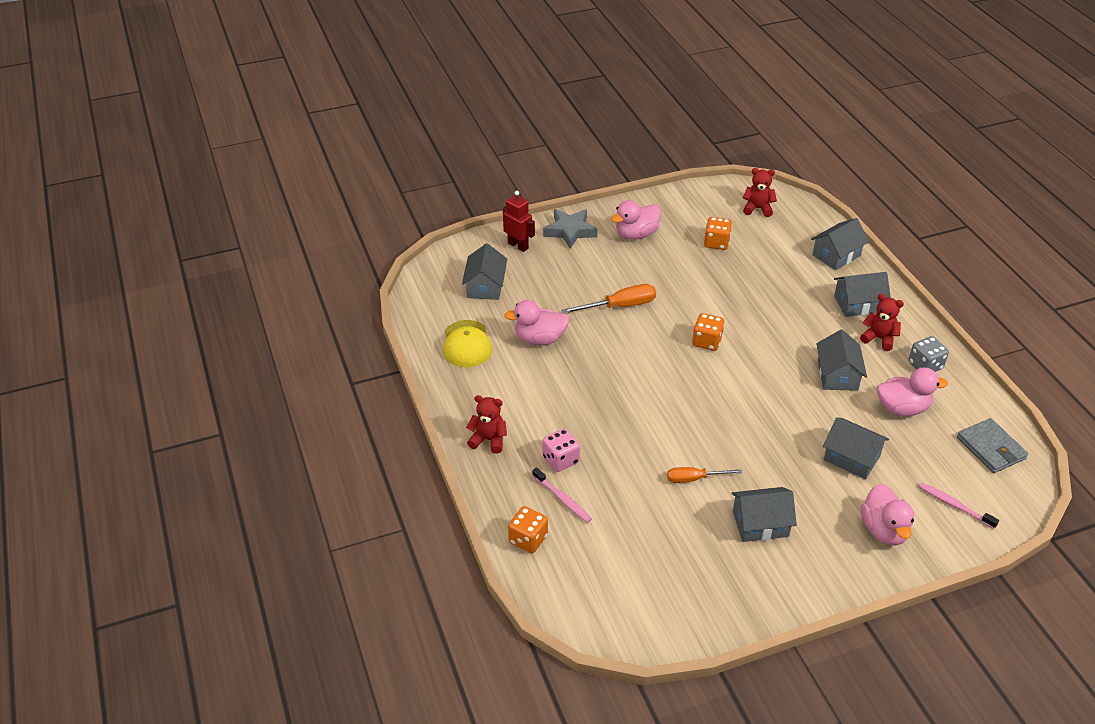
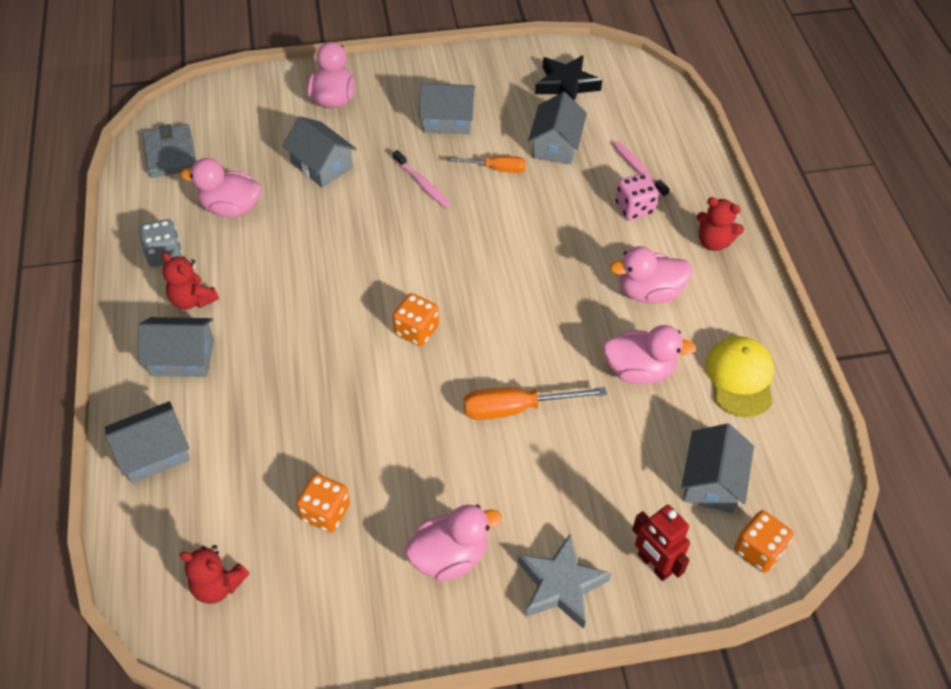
camera: 170 degrees left, 10 degrees up
orange dice [508,506,548,553] -> orange dice moved to [734,510,793,573]
grey house [816,330,867,391] -> grey house moved to [528,92,587,164]
pink toothbrush [919,482,999,529] -> pink toothbrush moved to [393,150,450,207]
none -> black star [535,55,602,101]
none -> pink duck [609,246,692,303]

